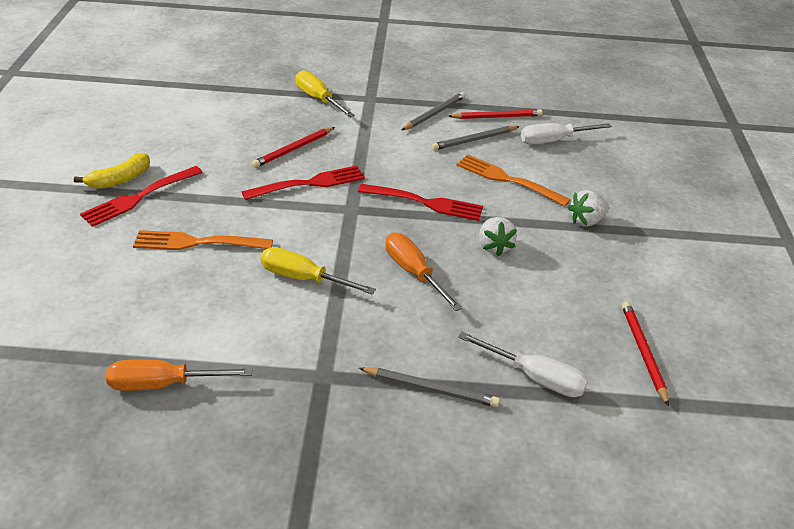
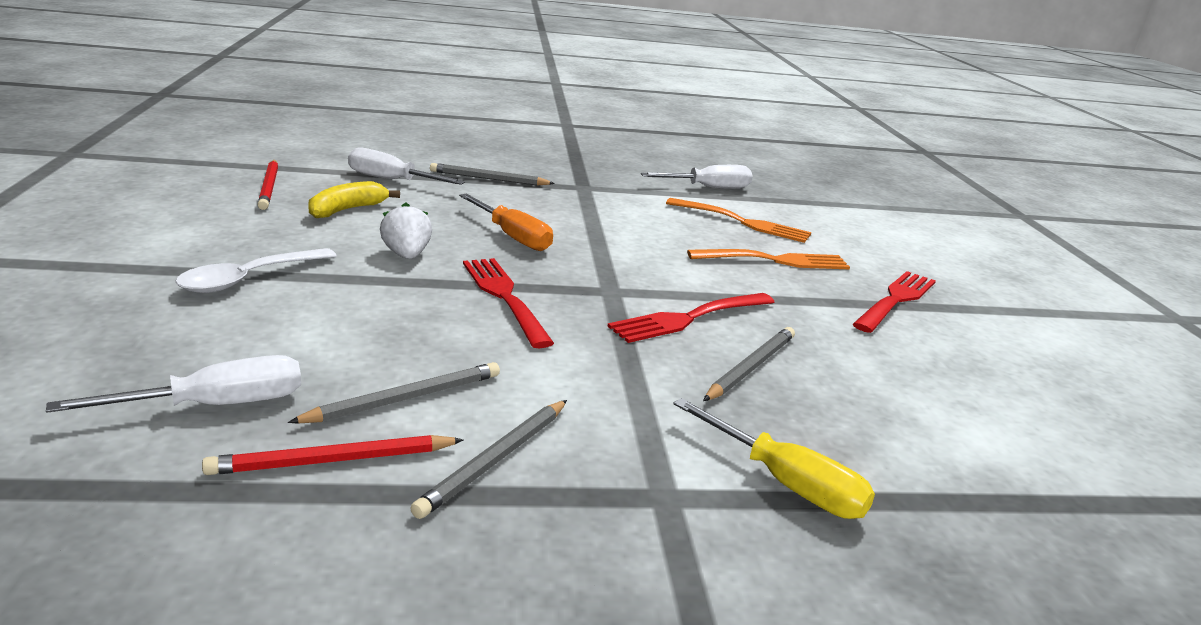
camera: 170 degrees right, 15 degrees down
yellow banana [74,153,150,189] -> yellow banana moved to [308,181,400,218]
orange screwdriver [106,360,252,391] -> white screwdriver [641,165,753,189]
red pencil [252,127,335,168] -> grey pencil [703,327,795,401]
yellow screwdriver [261,247,376,295] -> none
red fork [358,184,483,221] -> red fork turned 60 degrees clockwise [463,258,554,348]
orange fork [457,154,571,207] -> orange fork moved to [666,198,811,243]
white strawberry [568,190,609,227] -> white spoon [175,248,336,293]

